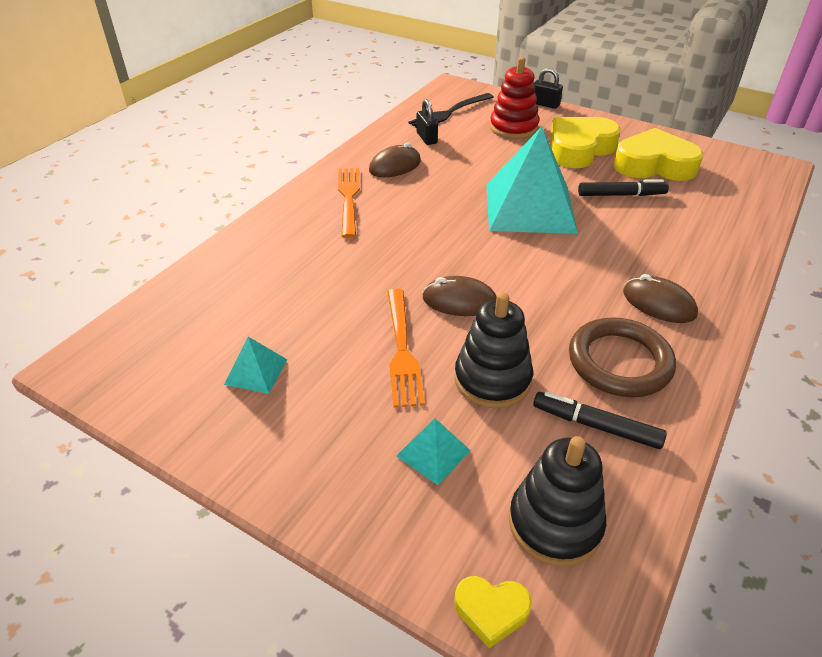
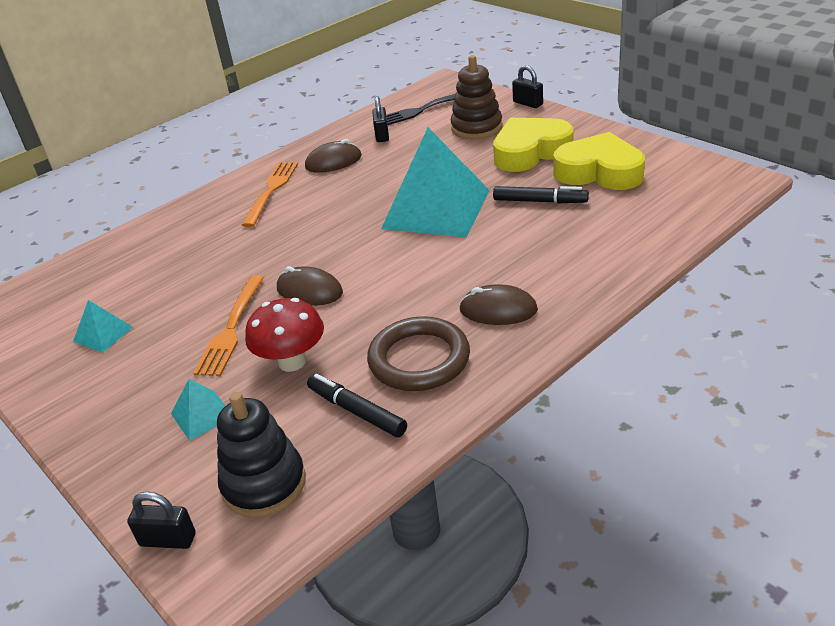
camera: 20 degrees right, 5 degrees down
black stacking toy [454,292,533,409] -> red mushroom [245,298,324,372]
yellow heart [454,576,532,648] -> black padlock [127,492,196,549]
red stacking toy [490,57,539,139] -> brown stacking toy [451,55,502,140]
brown mouse [623,274,698,323] -> brown mouse turned 45 degrees counterclockwise [459,284,538,325]

